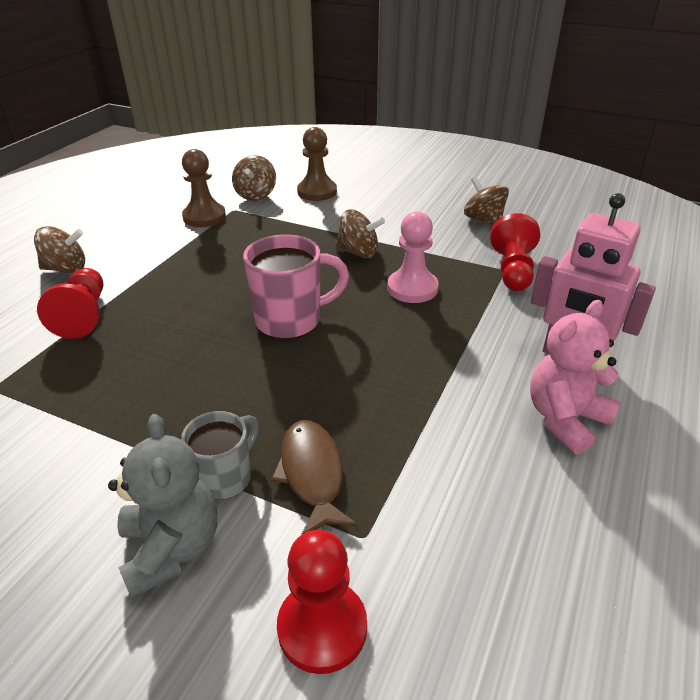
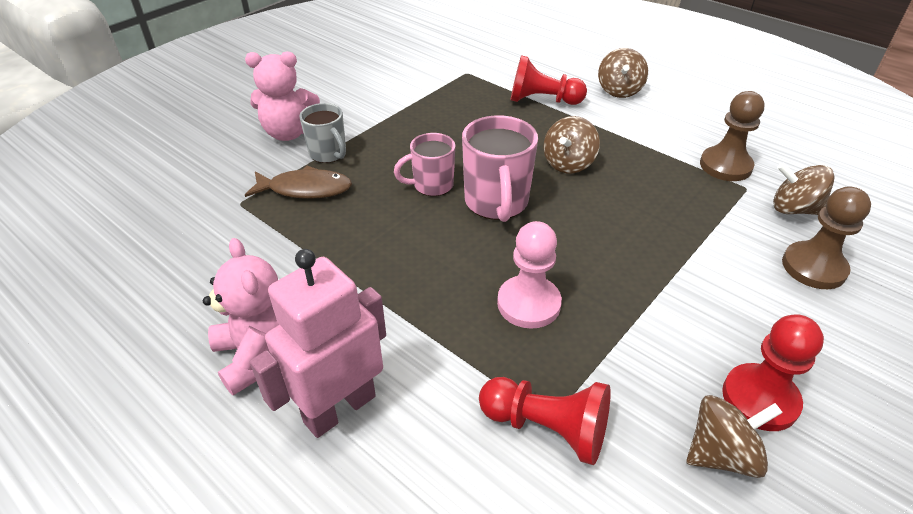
camera: 105 degrees right, 5 degrees up
grey teddy bear [108,414,217,599] -> pink teddy bear [245,52,320,141]
red pawn [277,530,367,674] -> red pawn moved to [722,314,824,431]
brown spinning top [335,209,385,258] -> brown spinning top moved to [544,116,600,173]
none -> pink mug [394,133,455,196]

